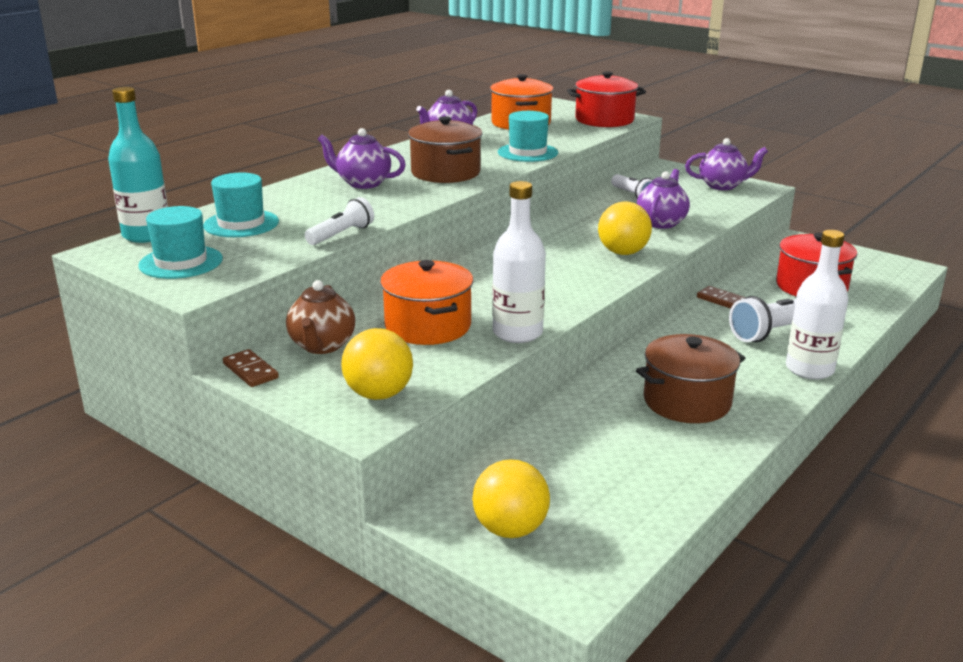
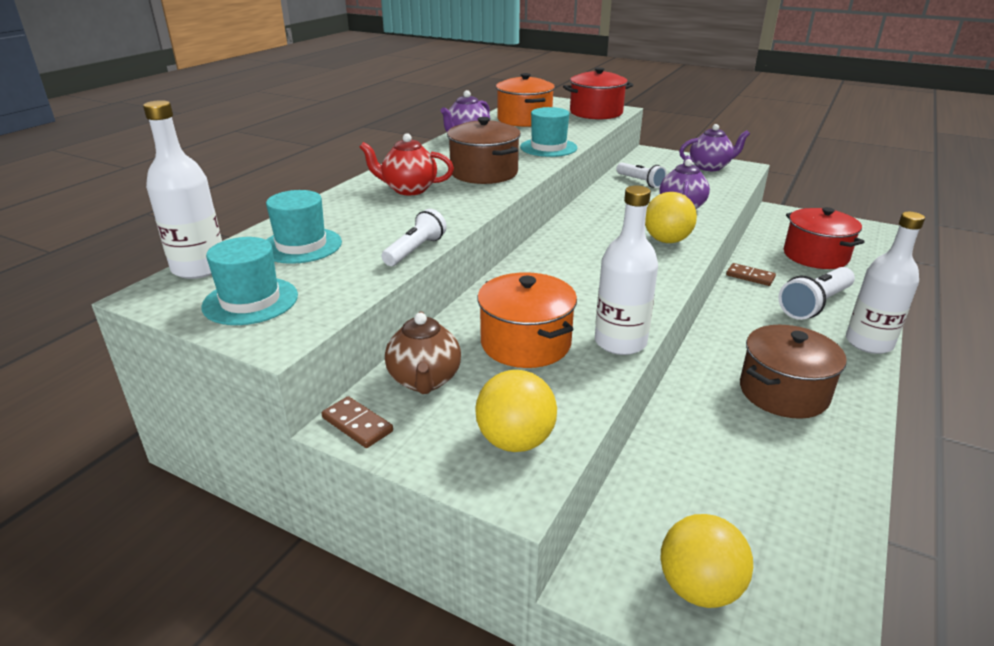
camera: 10 degrees left, 5 degrees up
turquoise bottle [108,87,168,243] -> white bottle [143,100,222,279]
purple teapot [318,128,406,189] -> red teapot [359,133,454,195]

